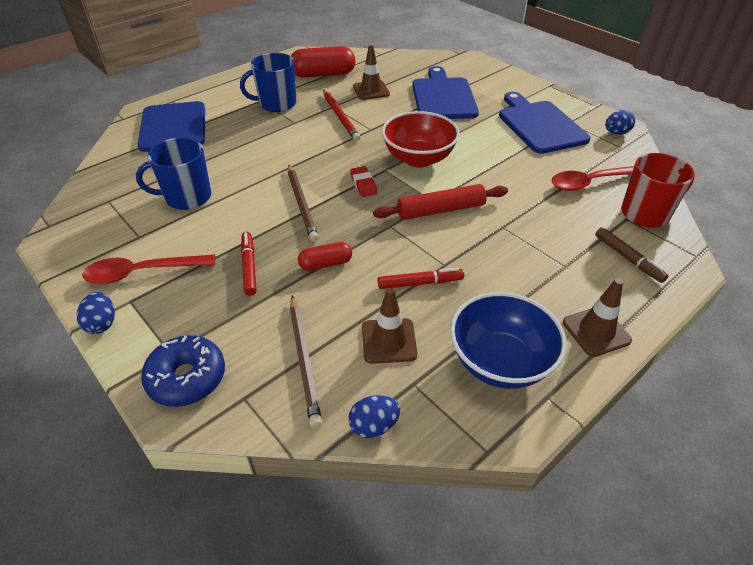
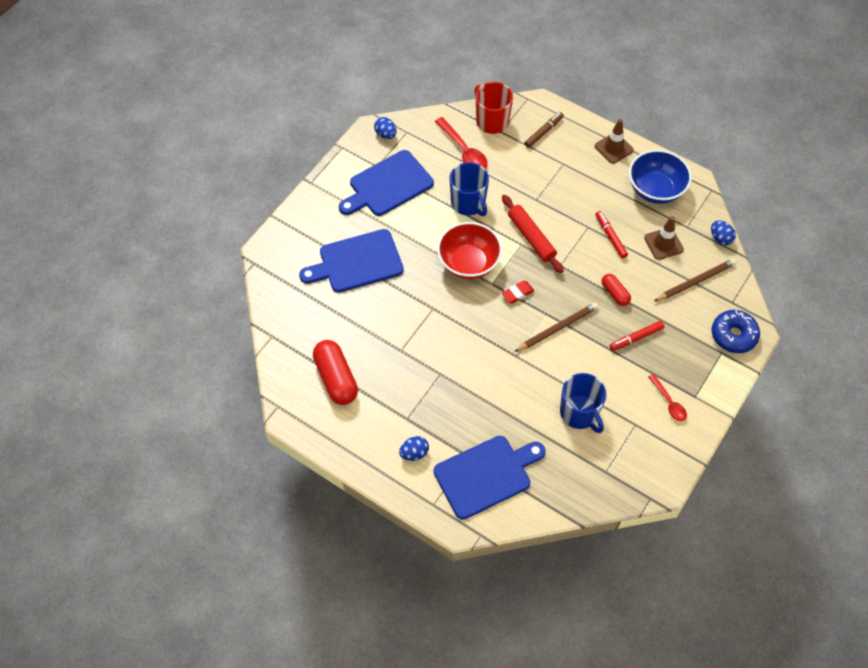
camera: 105 degrees left, 15 degrees up
blue egg [76,292,115,334] -> blue egg moved to [399,436,429,461]
red spoon [82,254,215,284] -> red spoon [648,374,687,422], size x0.63
blue mug [240,53,296,112] -> blue mug moved to [450,162,489,216]
red pencil [323,89,360,141] -> none
brown traffic cone [353,45,390,100] -> none

